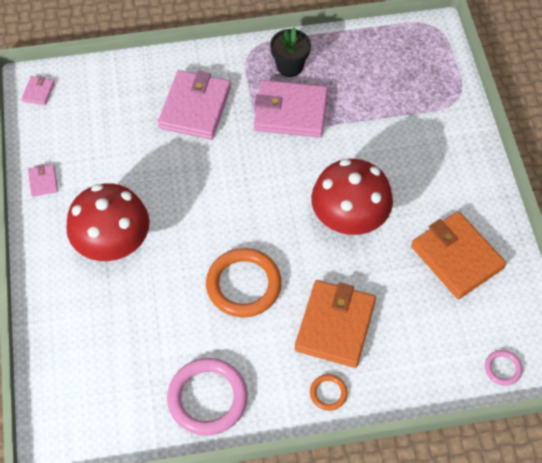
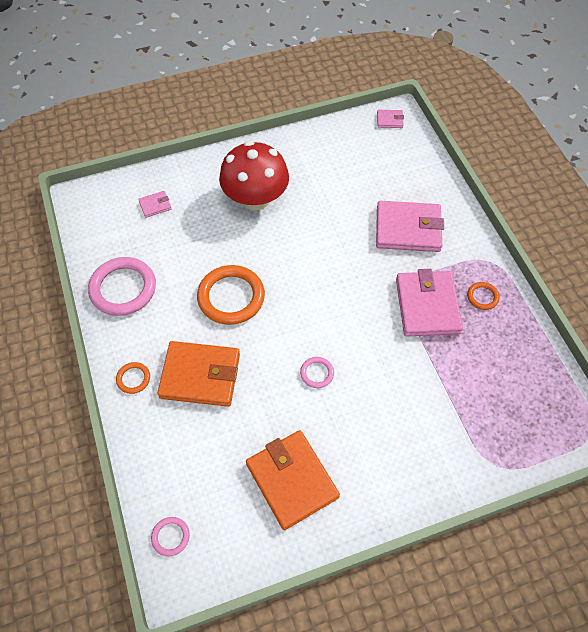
camera: 80 degrees right, 0 degrees up
pink wallet [28,164,58,197] -> pink wallet moved to [138,191,172,218]
black flower pot [270,27,311,77] -> orange ring [467,282,500,310]
red mushroom [311,159,393,235] -> pink ring [300,357,334,388]
orange wallet [411,211,506,299] -> orange wallet turned 75 degrees counterclockwise [246,430,340,530]

